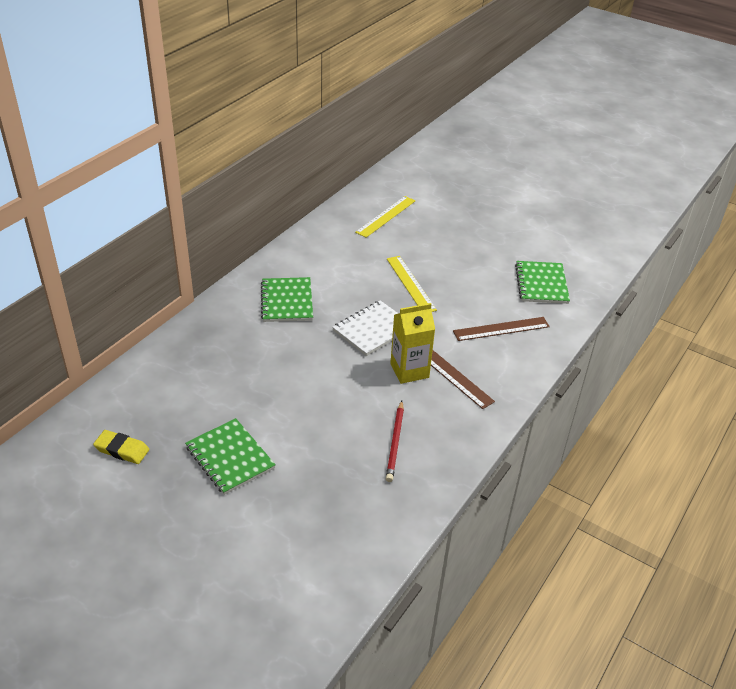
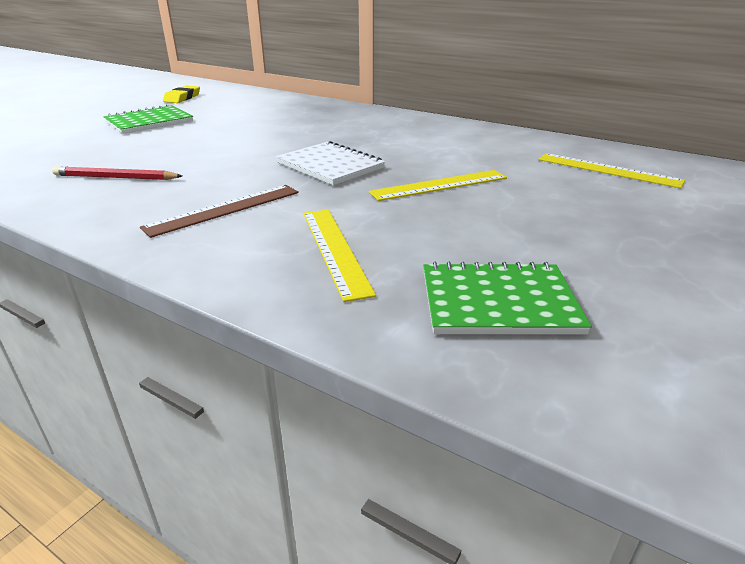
camera: 90 degrees right, 10 degrees down
green notebook [261,277,313,322] -> none
yellow carton [390,303,435,384] -> none
brown ruler [453,317,550,341] -> yellow ruler [303,210,376,302]

